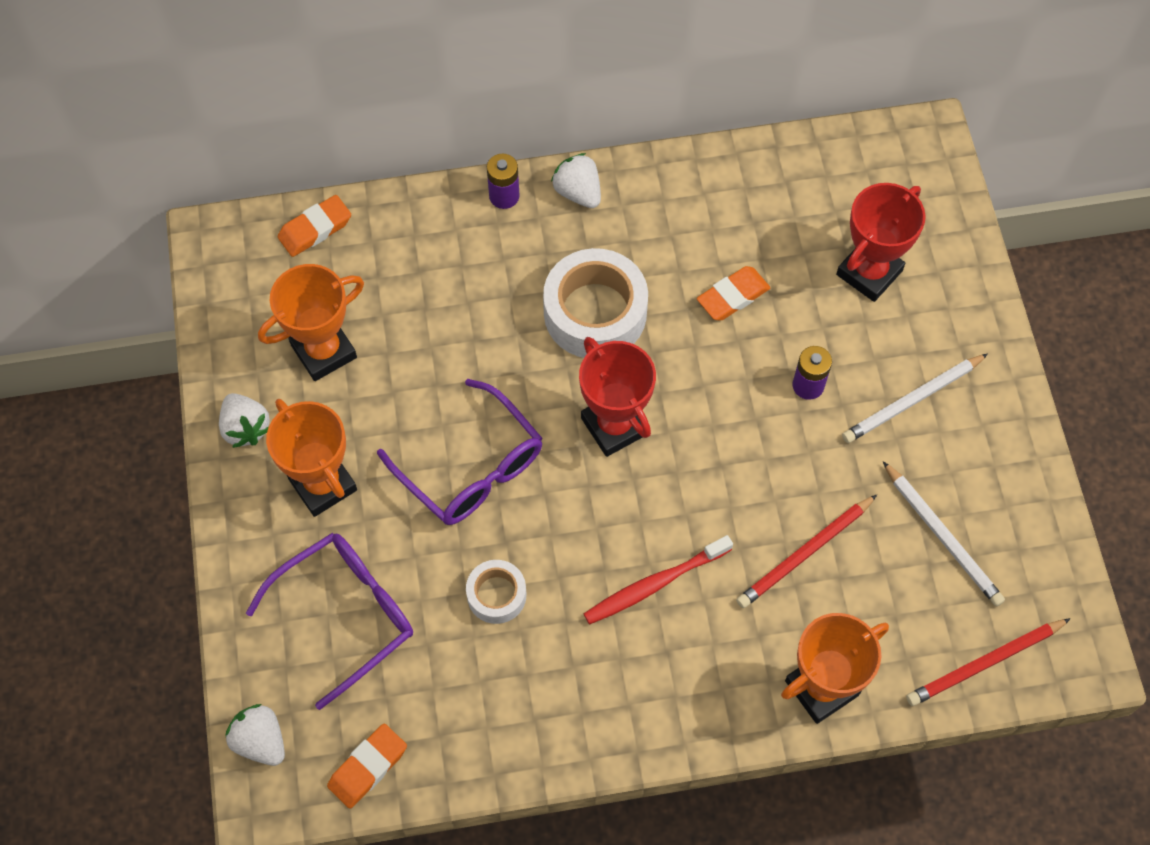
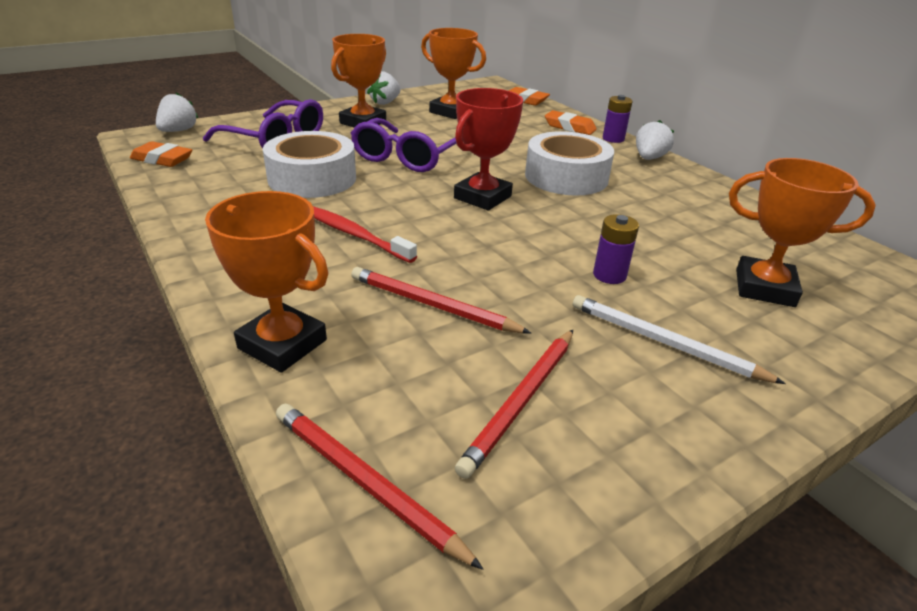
camera: 65 degrees right, 30 degrees down
white tape [466,560,526,624] -> white tape [263,131,356,198], size x1.87
orange eraser [697,266,770,321] -> orange eraser moved to [545,110,597,135]
red trophy [836,183,926,302] -> orange trophy [729,158,876,307]
white pencil [883,461,1005,607] -> red pencil [455,330,573,479]

